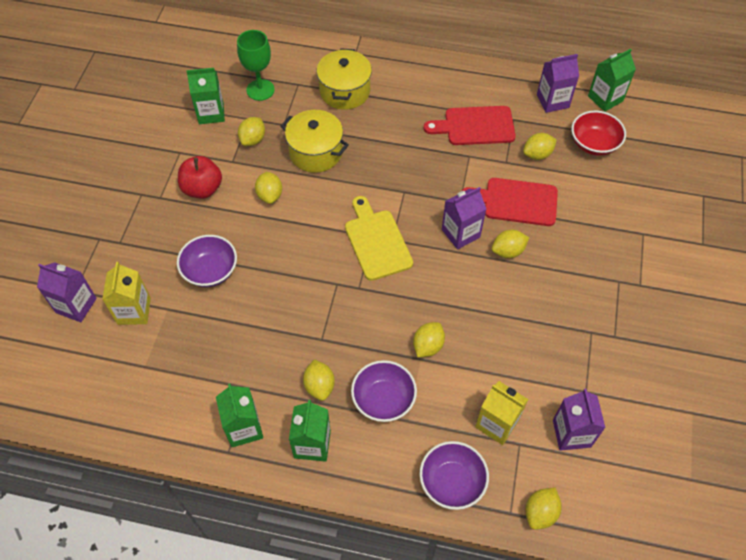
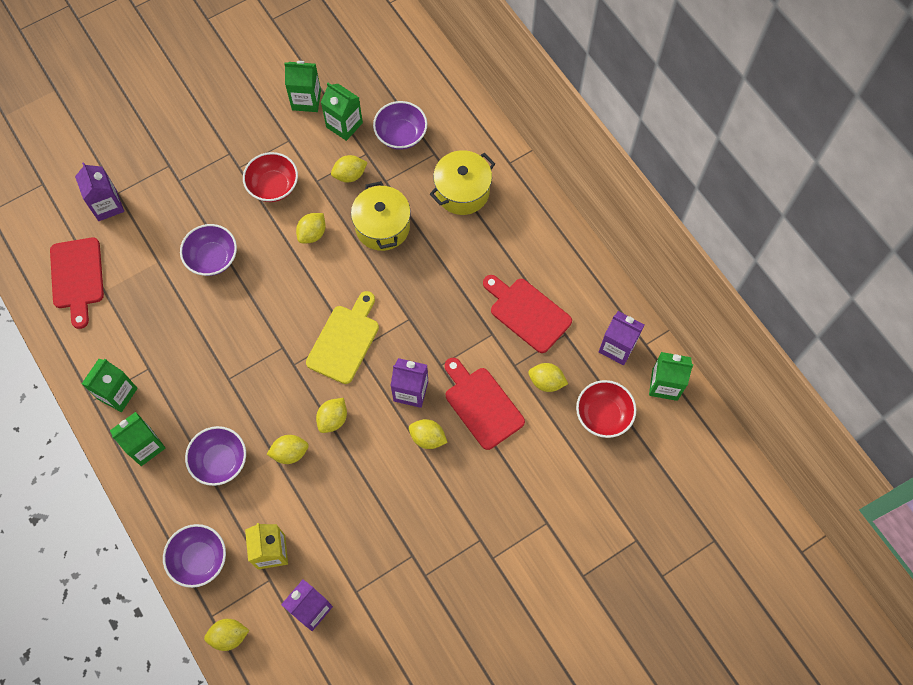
camera: 45 degrees right, 10 degrees up
yellow carton [102,262,151,325] -> none
red apple [178,156,222,199] -> red bowl [243,152,298,202]
green goblet [237,30,275,101] -> purple bowl [373,101,427,150]
yellow lemon [303,359,335,401] -> yellow lemon moved to [316,398,347,433]
none -> red cutting board [50,238,104,329]
none -> green carton [284,61,321,112]

